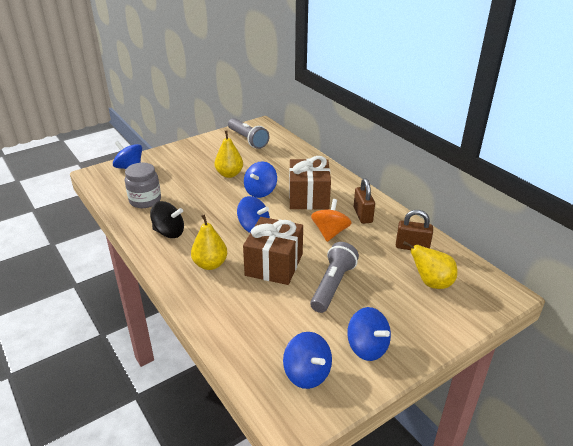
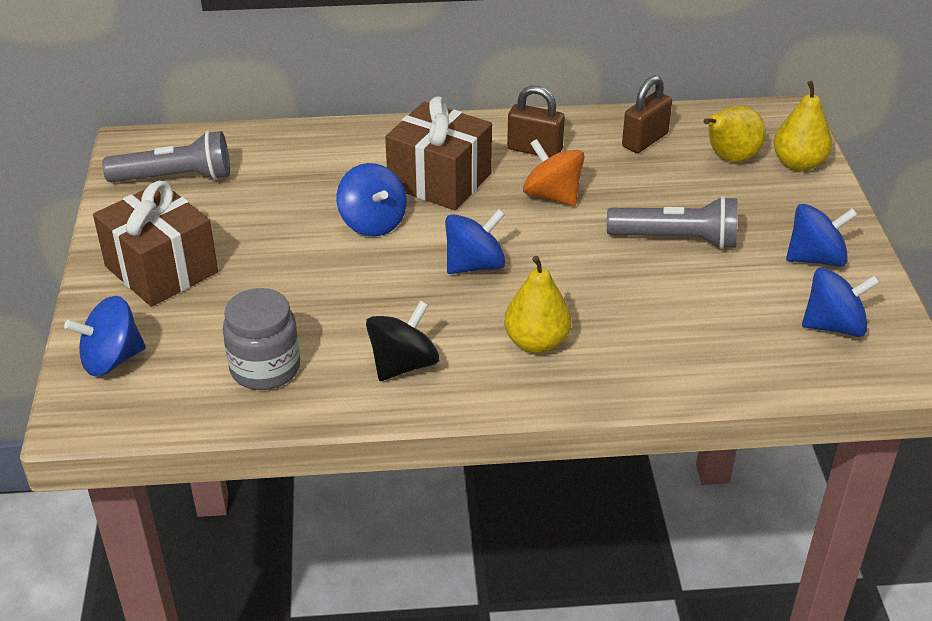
camera: 60 degrees left, 5 degrees up
yellow pear [214,130,243,178] -> yellow pear moved to [773,81,832,171]
brown gift [243,217,303,285] -> brown gift moved to [93,181,218,307]
grey flashlight [310,242,359,313] -> grey flashlight turned 135 degrees clockwise [607,196,738,249]

